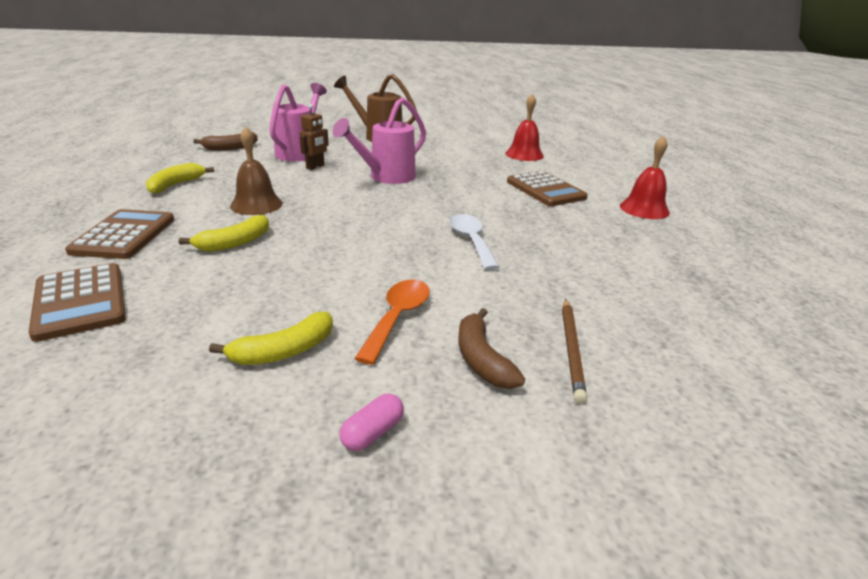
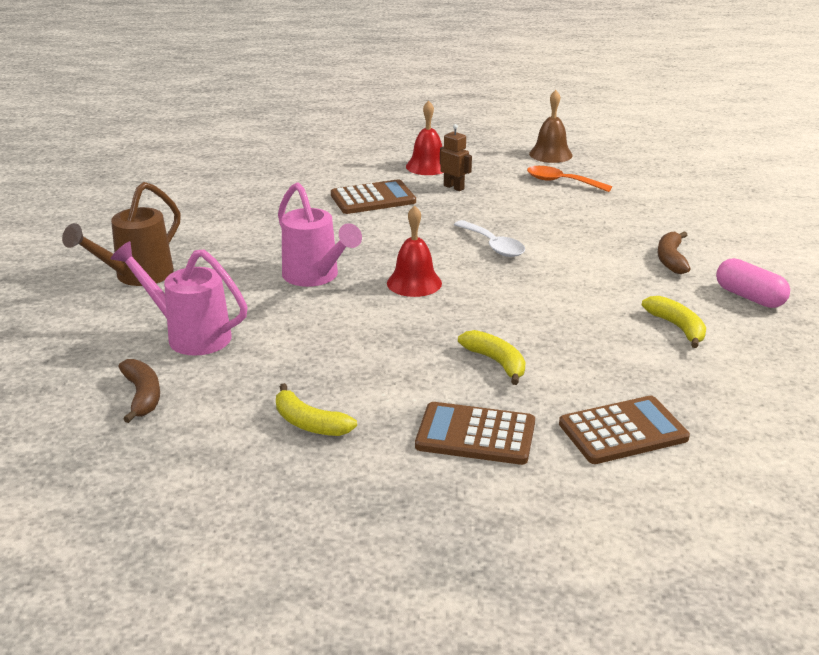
camera: 80 degrees left, 0 degrees up
brown bell [230,126,283,215] -> brown bell moved to [529,90,573,163]
brown robot [299,104,329,170] -> brown robot moved to [440,124,472,191]
pink capsule [340,394,404,451] -> pink capsule [716,258,790,308], size x1.72
orange spoon [354,279,430,365] -> orange spoon moved to [527,166,612,192]
white spoon [449,214,499,270] -> white spoon turned 120 degrees counterclockwise [454,220,525,257]
brown banana [458,308,525,389] -> brown banana turned 105 degrees clockwise [658,231,690,274]
red bell [505,94,544,161] -> red bell moved to [387,205,442,297]
brown pencil [562,299,587,403] -> none

